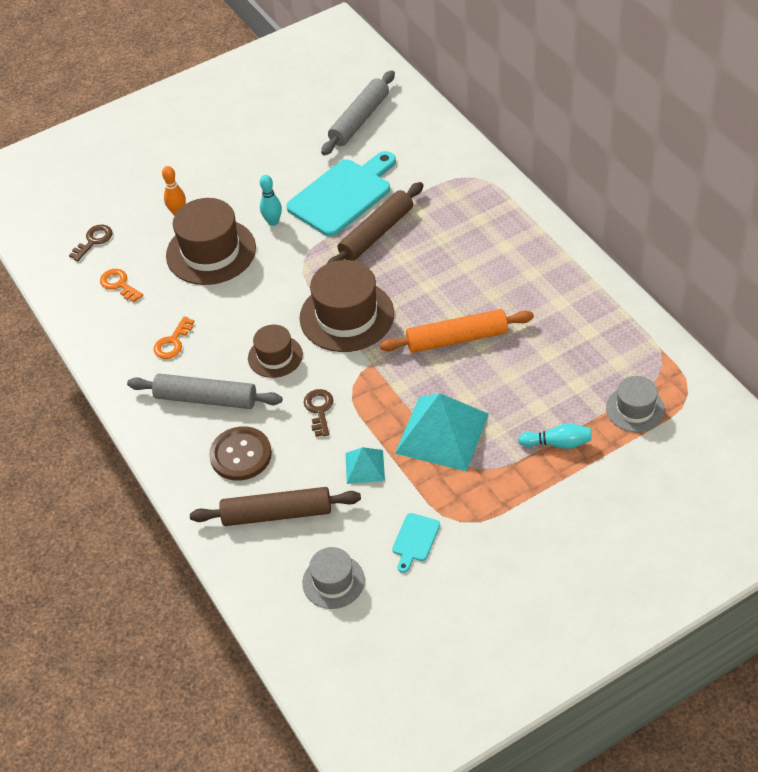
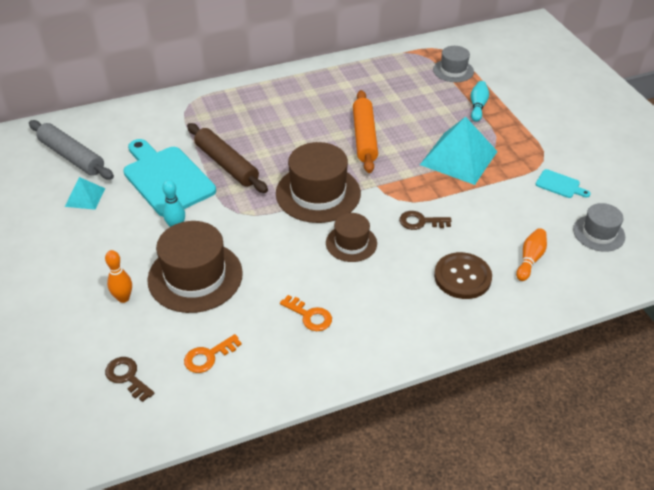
camera: 85 degrees left, 5 degrees down
grey rolling pin [127,374,282,409] -> none
brown rolling pin [190,487,361,526] -> orange bowling pin [516,228,547,281]
turquoise pyramid [345,447,385,484] -> turquoise pyramid moved to [65,177,105,210]

